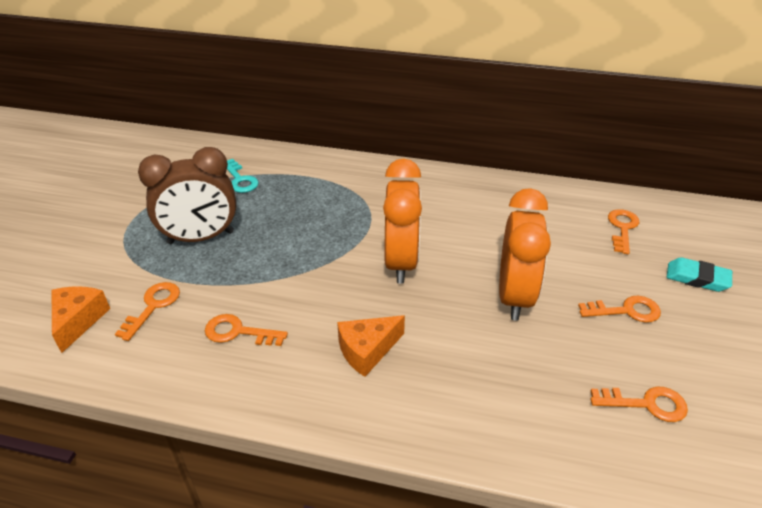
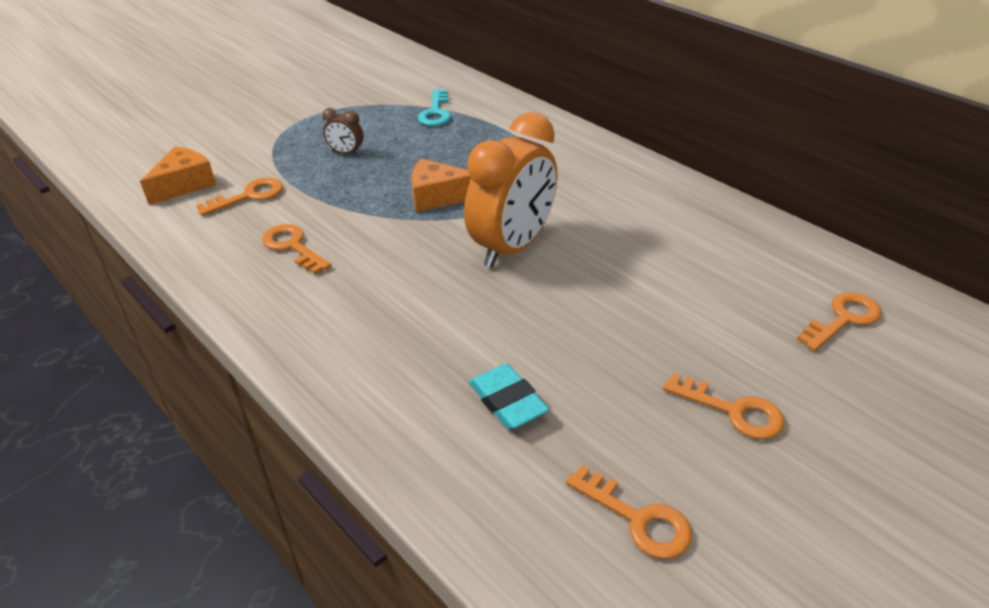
camera: 35 degrees right, 0 degrees up
brown clock [138,147,236,244] -> brown clock [322,108,363,156], size x0.42
orange cheese [337,315,405,377] -> orange cheese moved to [411,159,471,212]
orange clock [499,188,551,321] -> none
turquoise eraser [667,257,732,292] -> turquoise eraser moved to [469,364,549,429]

